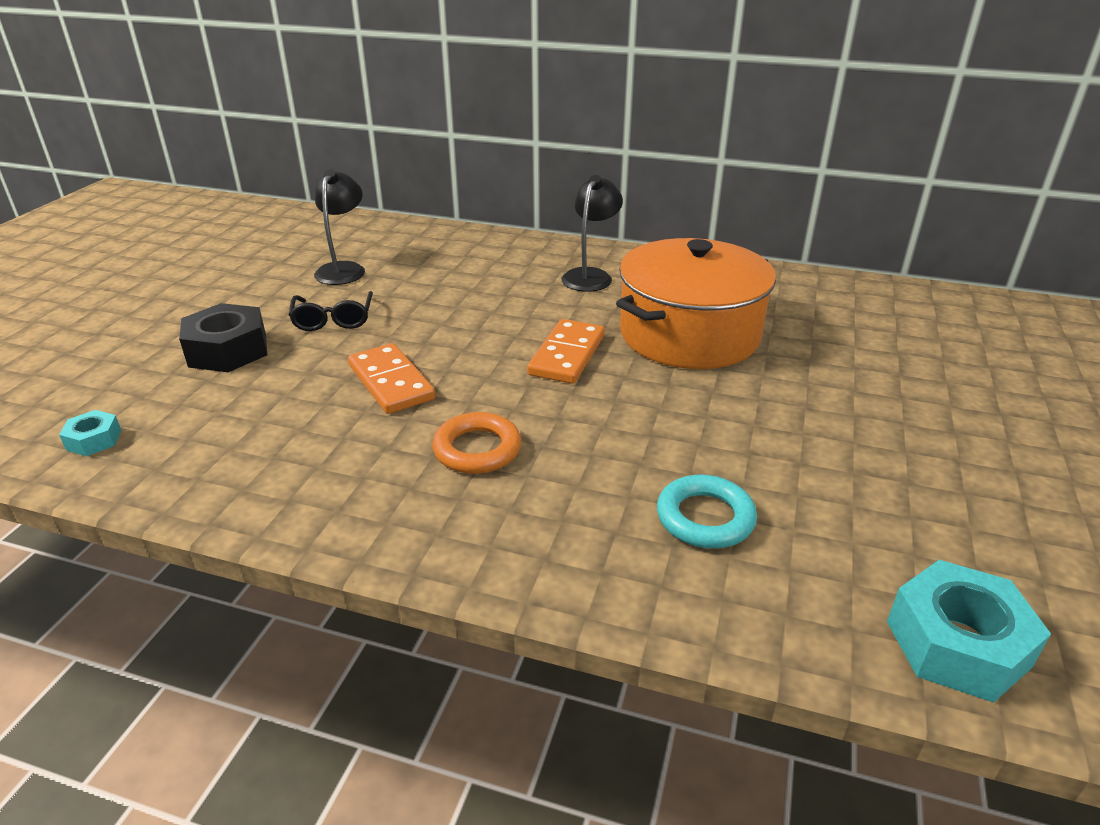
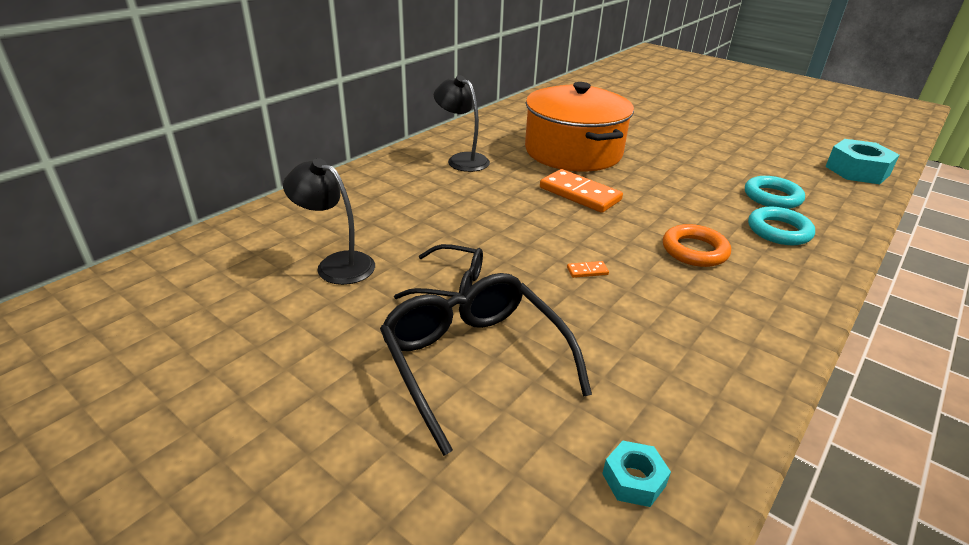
camera: 70 degrees left, 0 degrees up
black nut [179,303,267,372] -> black glasses [380,273,592,456]
orange domino [348,343,435,414] -> orange domino [567,261,609,278], size x0.41
none -> turquoise ring [748,207,815,245]

